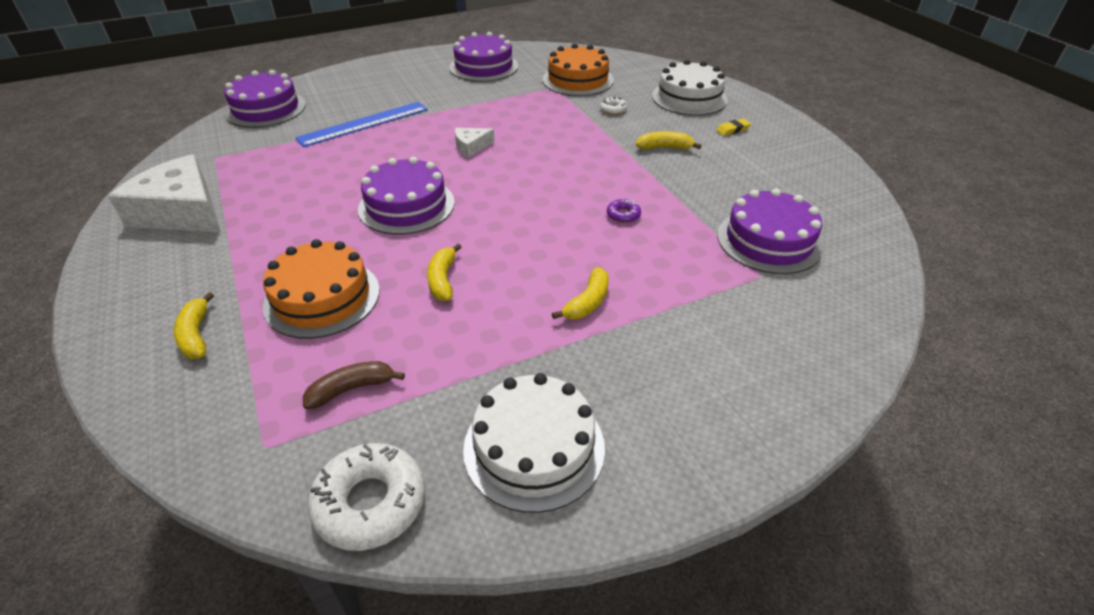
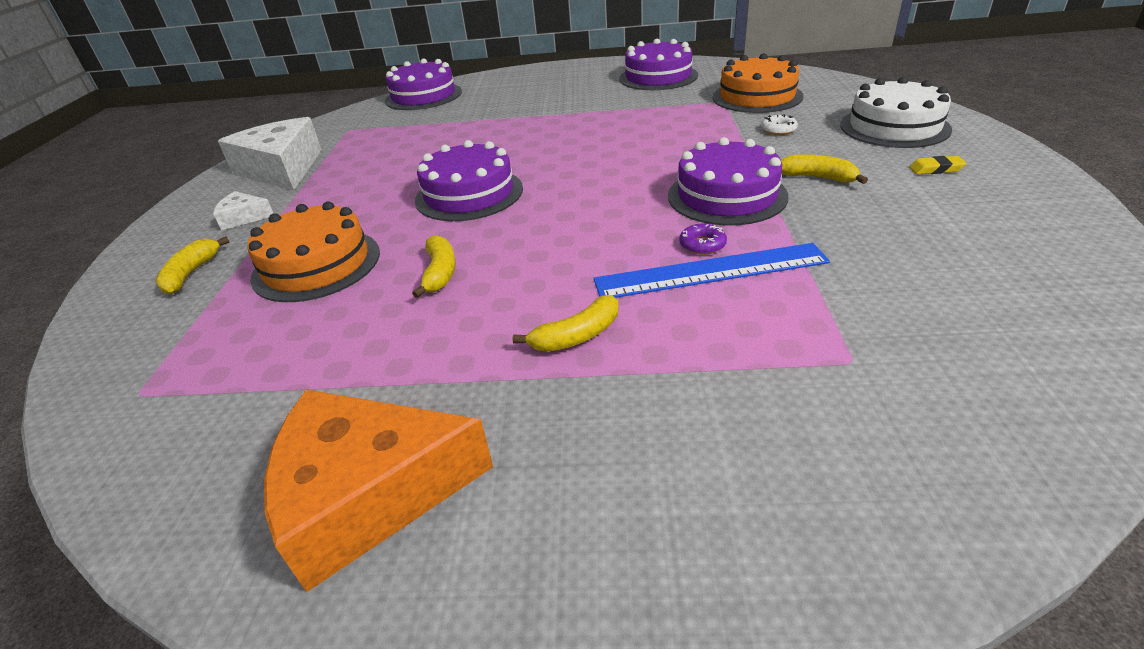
camera: 30 degrees right, 5 degrees down
blue ruler [295,102,428,147] -> blue ruler moved to [594,243,830,298]
brown banana [303,361,405,409] -> none
white donut [308,443,425,551] -> none
yellow banana [427,244,461,301] -> yellow banana turned 150 degrees clockwise [412,235,456,298]
white cheese [455,128,495,157] -> white cheese moved to [213,191,274,231]
white cake [463,373,605,513] -> orange cheese [264,389,493,592]
purple cake [717,188,823,274] -> purple cake moved to [668,137,789,226]

